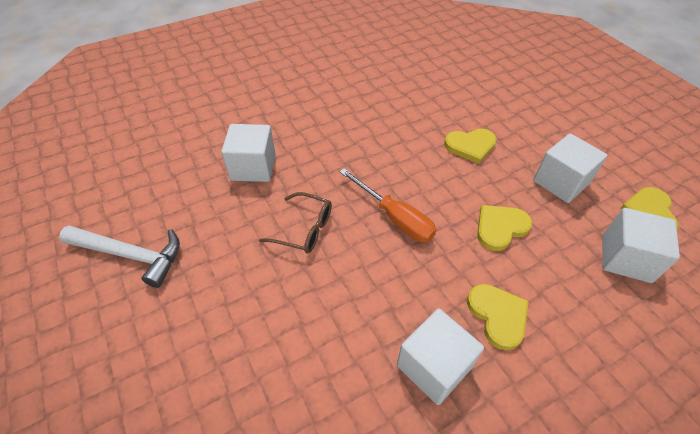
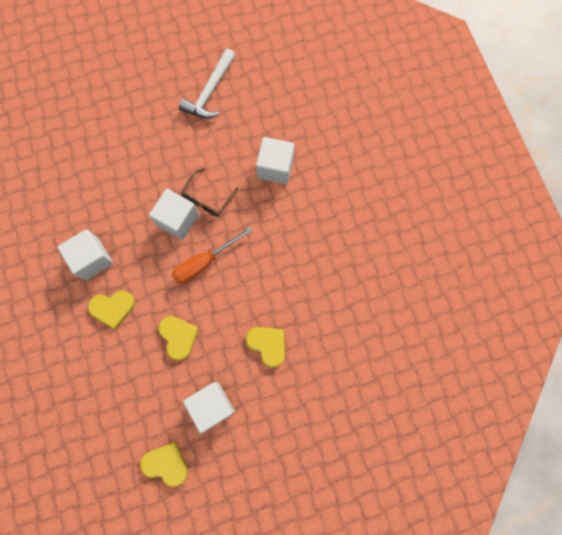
camera: 100 degrees right, 25 degrees up
yellow heart [444,128,497,164] -> yellow heart turned 135 degrees clockwise [246,327,285,368]
white cube [602,208,680,283] -> white cube moved to [149,189,199,240]

